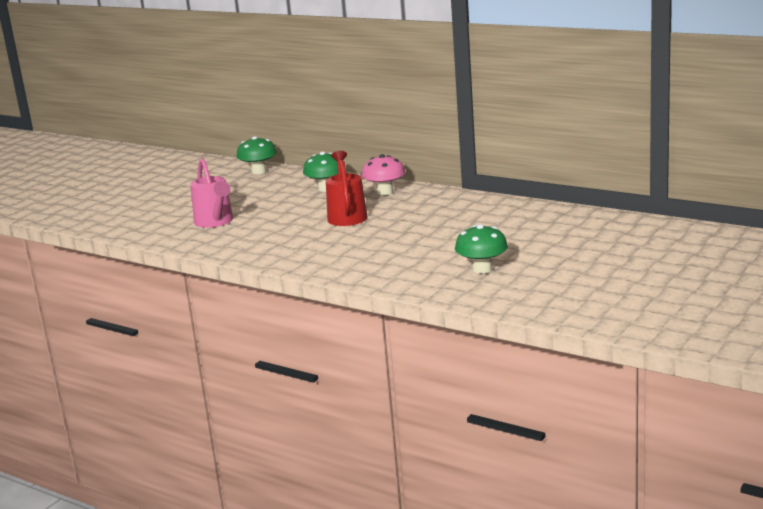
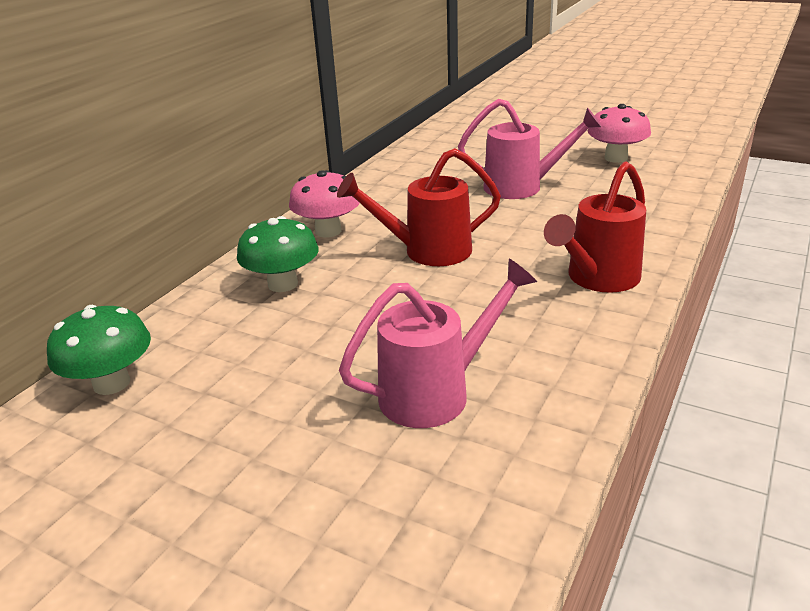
camera: 95 degrees left, 10 degrees up
green mushroom [455,224,508,274] -> pink mushroom [588,104,651,163]
none -> pink watering can [458,99,602,199]
none -> red watering can [544,161,646,293]

